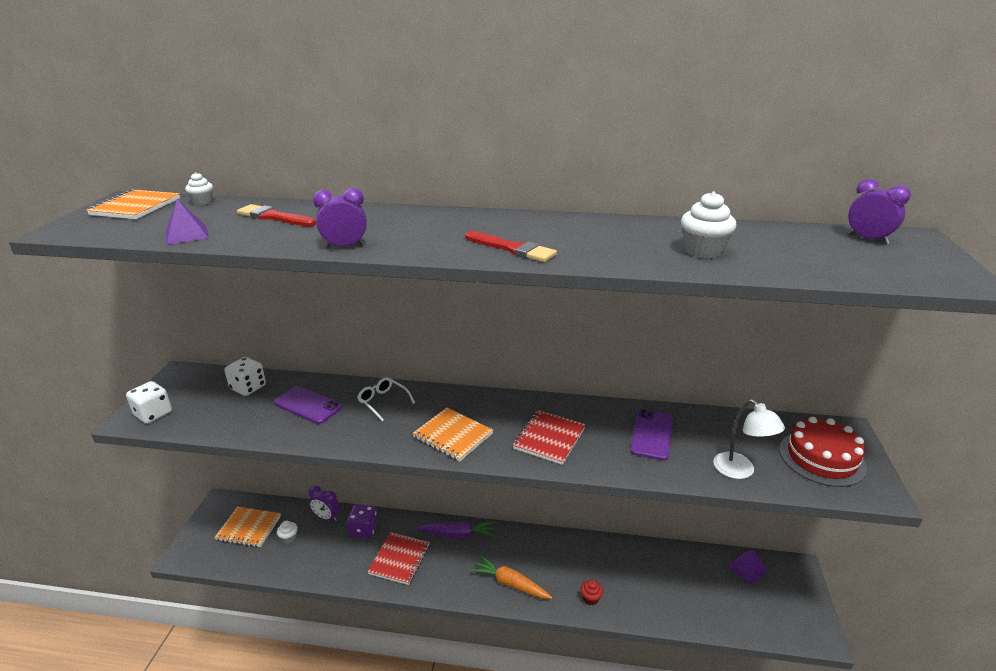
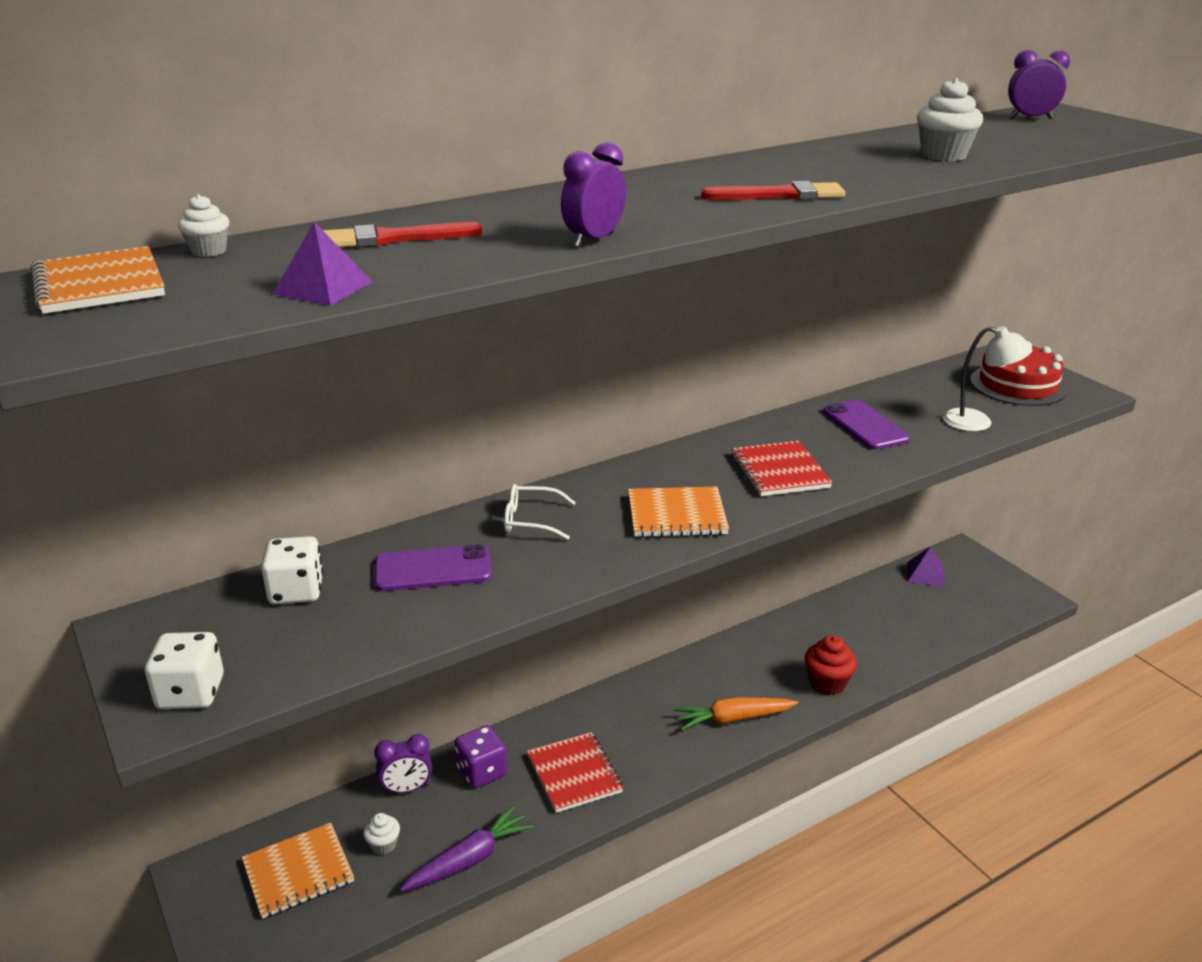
camera: 40 degrees left, 0 degrees up
purple carrot [417,521,496,538] -> purple carrot moved to [400,805,534,892]
red cupcake [580,580,603,605] -> red cupcake [805,635,857,695], size x1.68

